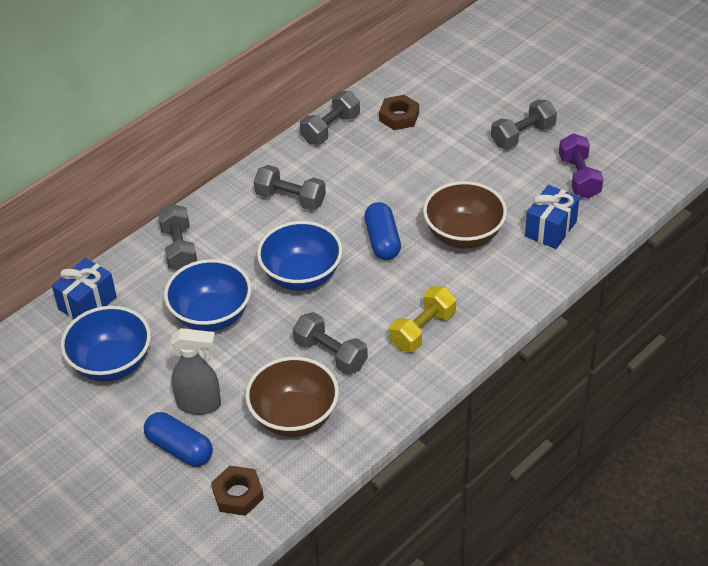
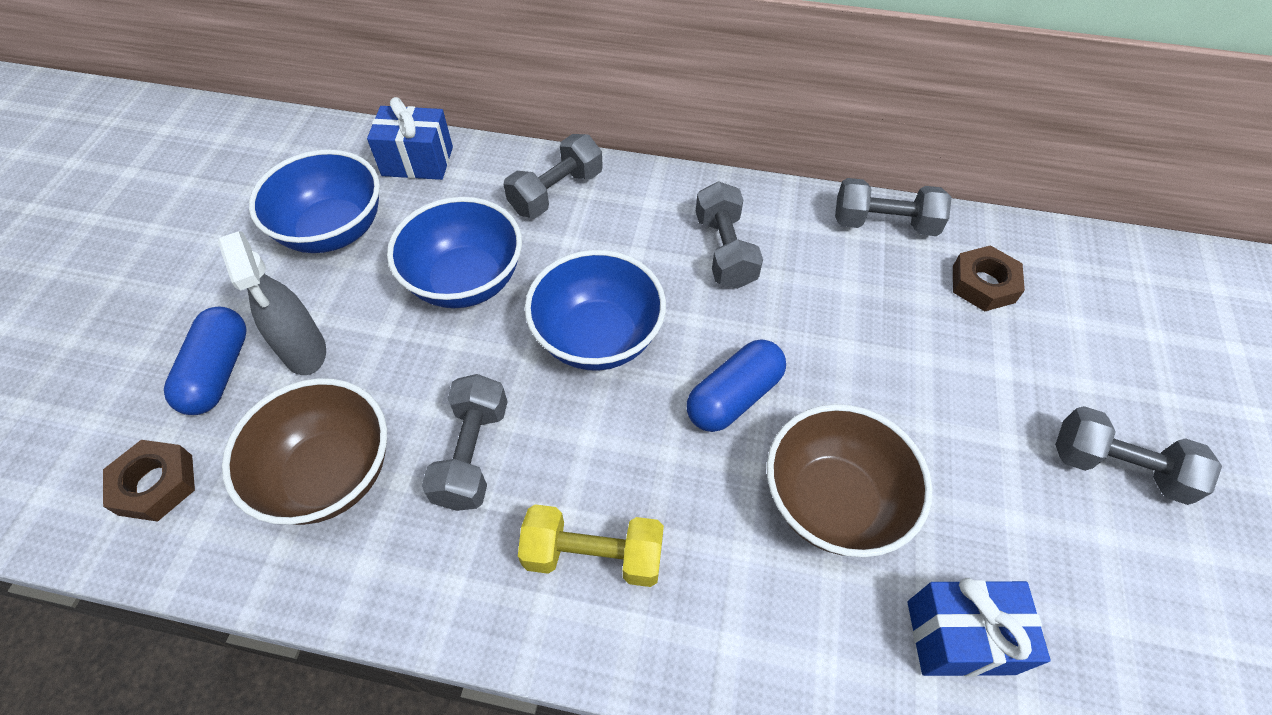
camera: 55 degrees right, 10 degrees up
purple dumbbell [559,133,604,199] -> none

